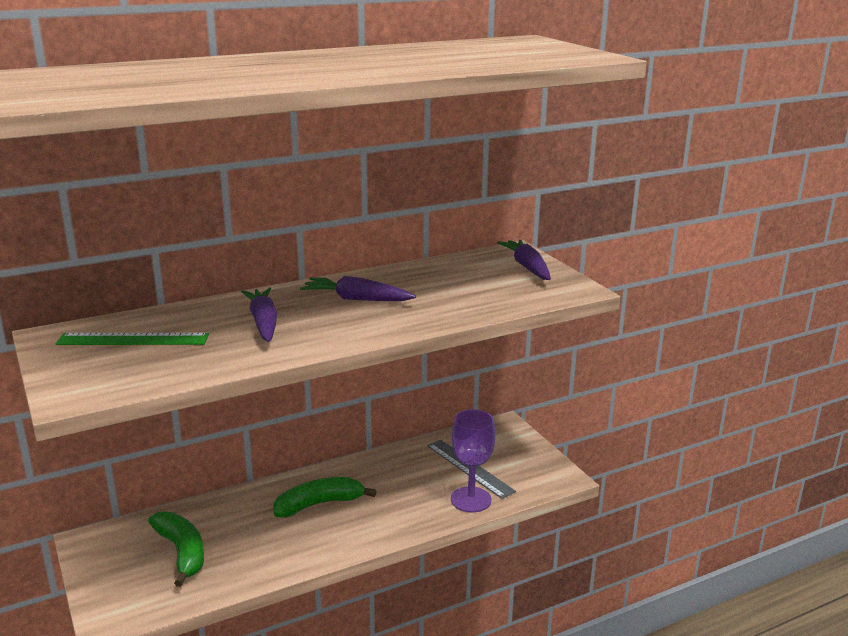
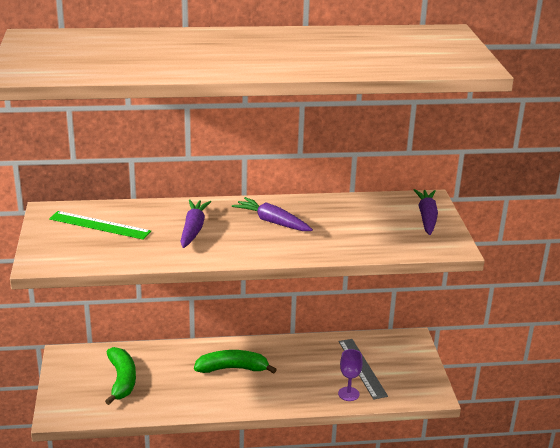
camera: 20 degrees right, 5 degrees up
purple goblet [451,409,495,513] -> purple goblet [338,349,363,401], size x0.64

